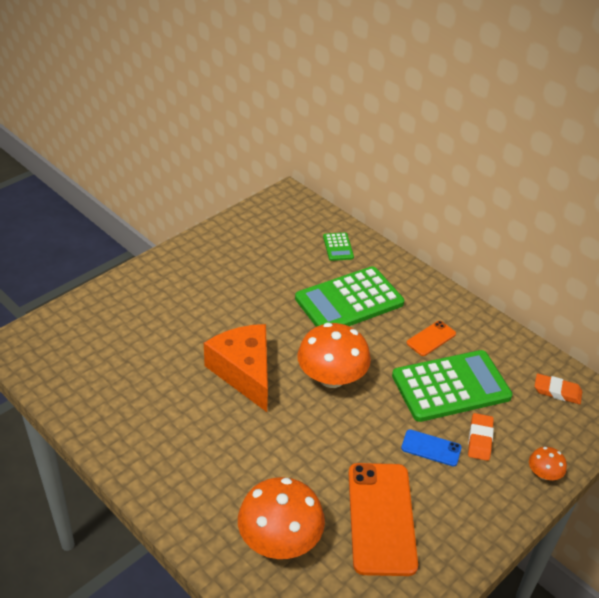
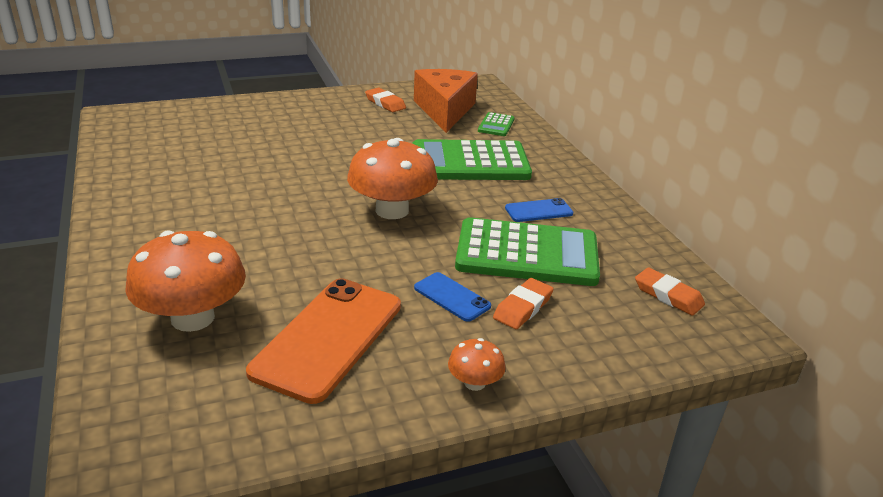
camera: 25 degrees right, 10 degrees down
orange cheese [204,324,268,412] -> orange cheese moved to [414,69,478,133]
orange phone [407,321,456,356] -> blue phone [505,198,573,222]
orange mushroom [529,447,567,480] -> orange mushroom moved to [448,338,506,391]
none -> orange eraser [365,88,406,112]

